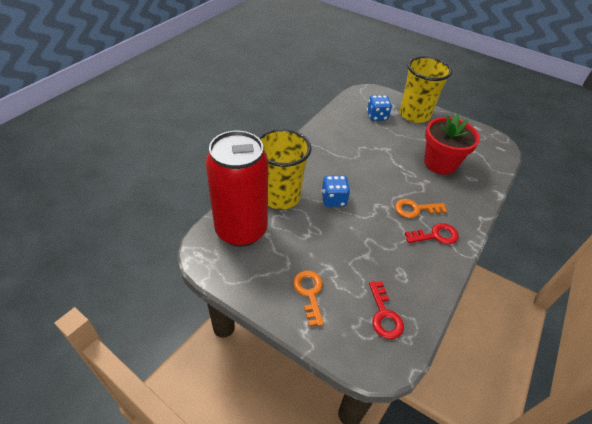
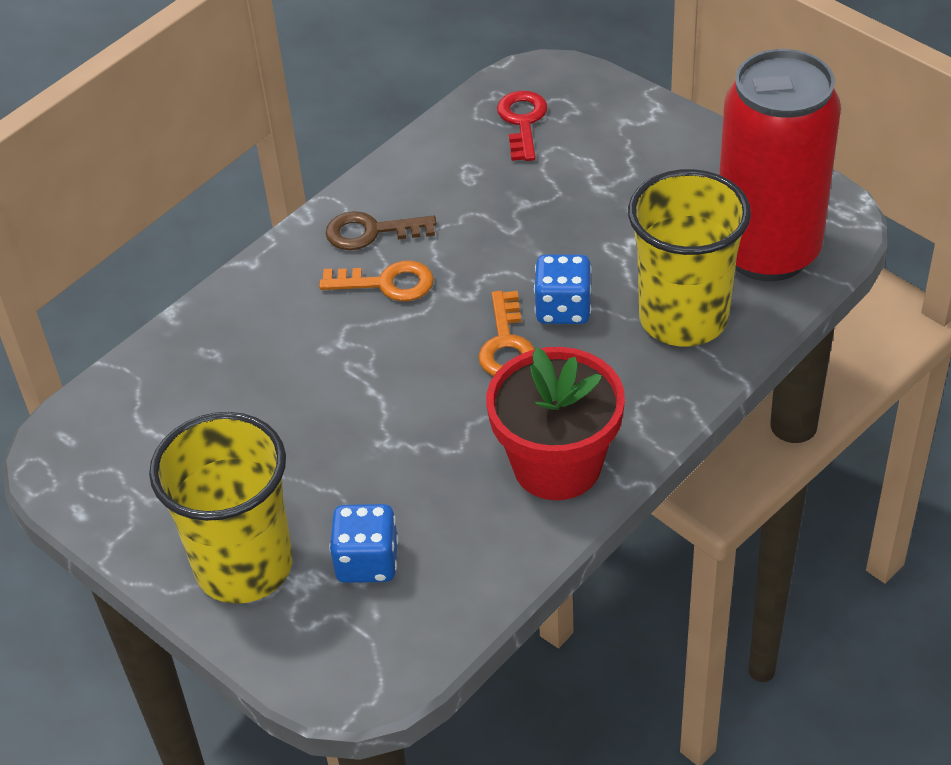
camera: 165 degrees left, 0 degrees up
orange key [293,270,324,327] -> orange key moved to [478,291,535,376]
red key [405,223,459,244] -> brown key [326,211,436,250]
red flower pot [424,113,480,175] -> red flower pot moved to [486,347,625,500]

